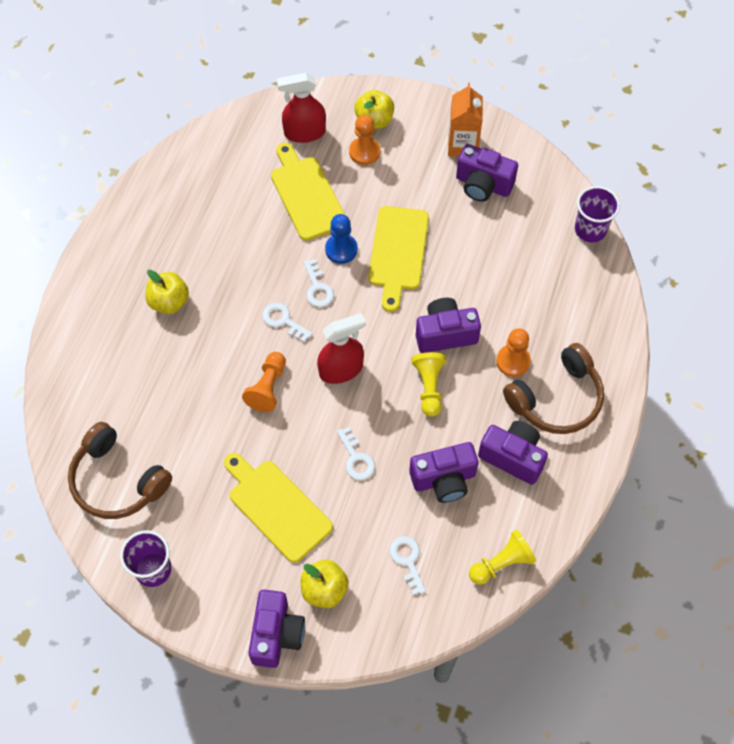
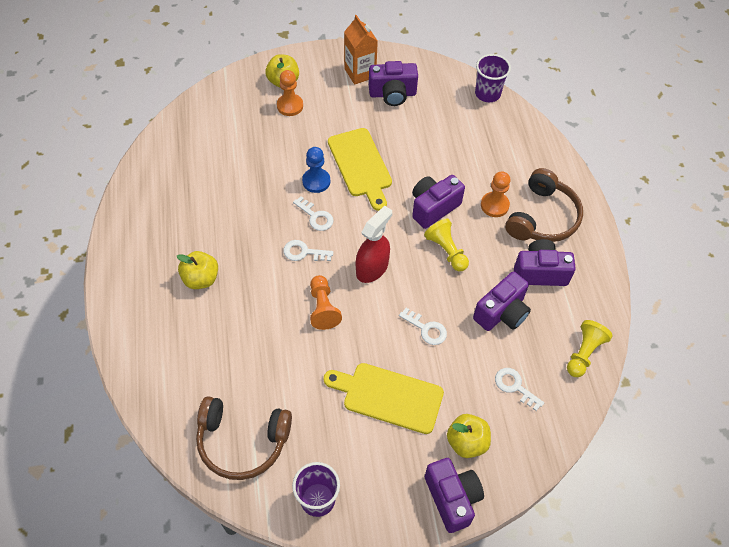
camera: 30 degrees left, 5 degrees down
yellow cutting board [271,142,345,241] -> none
red spray bottle [277,73,326,143] -> none

